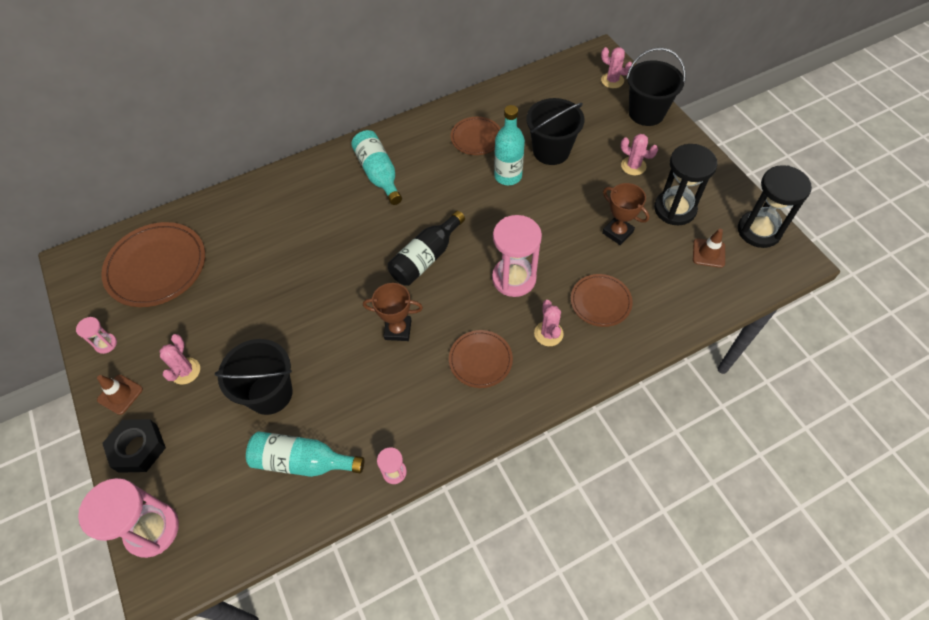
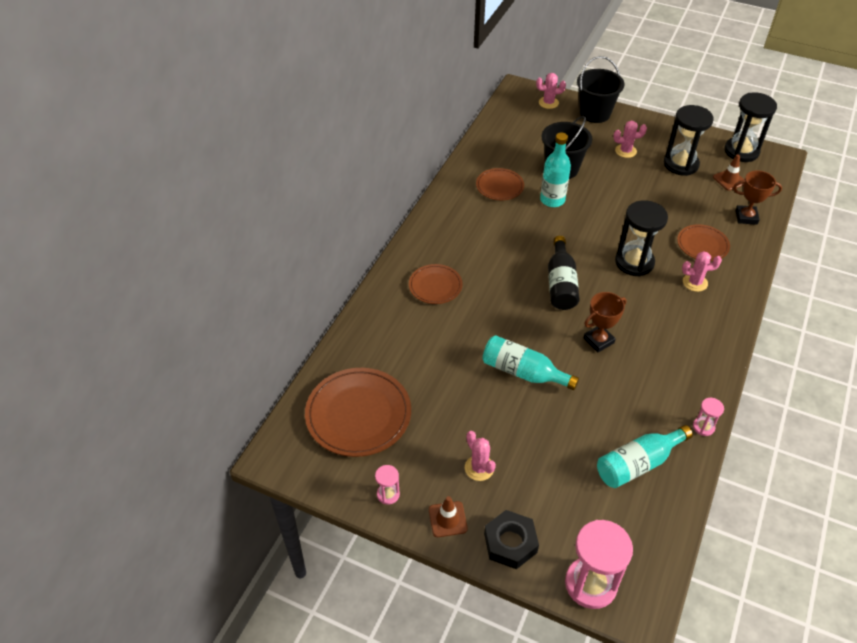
camera: 40 degrees left, 10 degrees down
black bucket [215,339,293,415] -> none
turquoise bottle [351,130,402,205] -> turquoise bottle moved to [483,335,579,390]
brown plate [449,330,513,388] -> brown plate moved to [409,264,463,304]
pink hourglass [492,215,542,297] -> black hourglass [615,200,668,277]
pink cactus [534,300,564,346] -> pink cactus turned 45 degrees counterclockwise [682,251,722,292]
brown trophy [602,183,650,245] -> brown trophy moved to [733,170,782,225]

